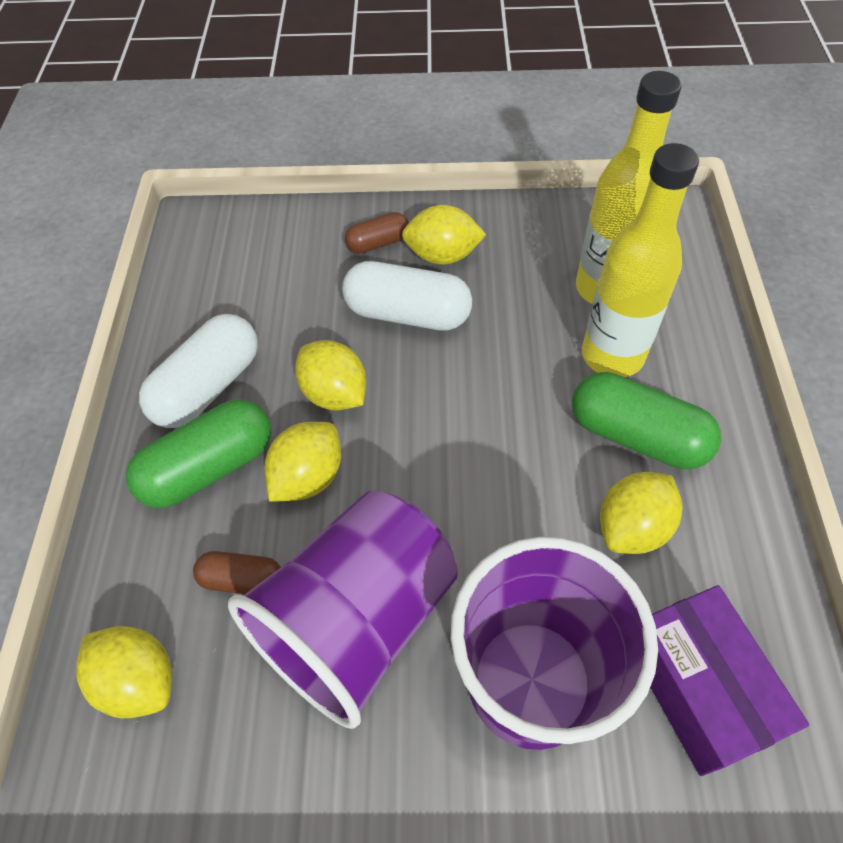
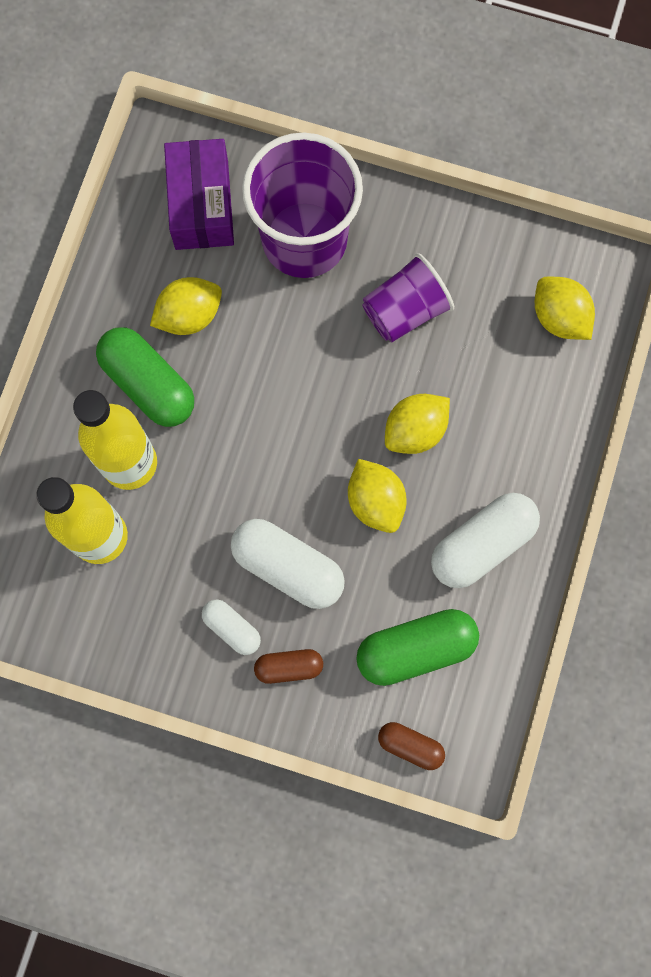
camera: 165 degrees left, 20 degrees up
green capsule [126,399,271,508] -> green capsule moved to [356,609,479,686]
brown capsule [193,551,281,594] -> brown capsule moved to [378,722,445,770]
purple cup [228,491,458,729] -> purple cup [362,253,454,342], size x0.60
yellow lemon [402,205,486,265] -> white capsule [202,599,261,655]

